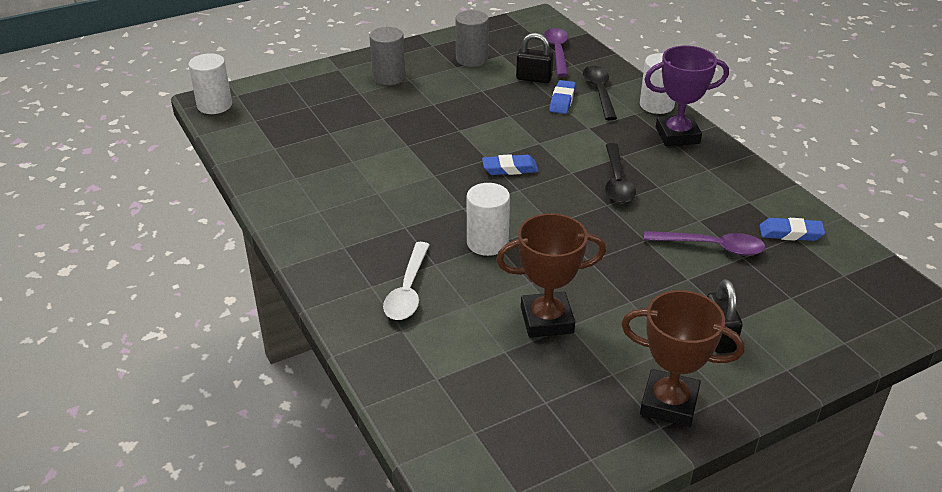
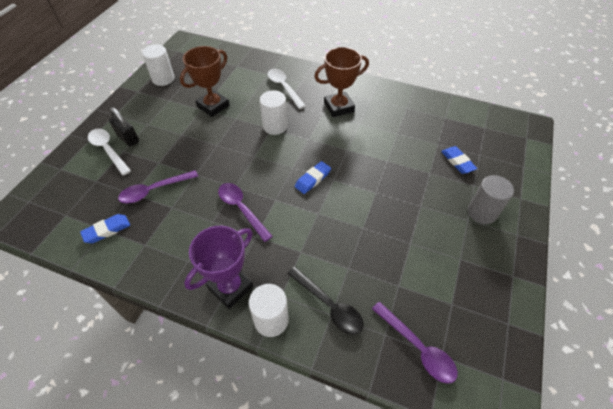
camera: 140 degrees right, 15 degrees up
white cylinder [188,53,232,114] -> white cylinder moved to [142,44,175,86]
grey cylinder [455,10,489,67] -> none
black padlock [516,33,554,83] -> none
blue eraser [549,80,576,114] -> blue eraser moved to [441,146,477,174]
black spoon [605,143,636,203] -> purple spoon [218,183,273,242]
brown trophy [621,290,744,427] -> brown trophy moved to [314,47,369,117]
none -> white spoon [88,129,131,175]

